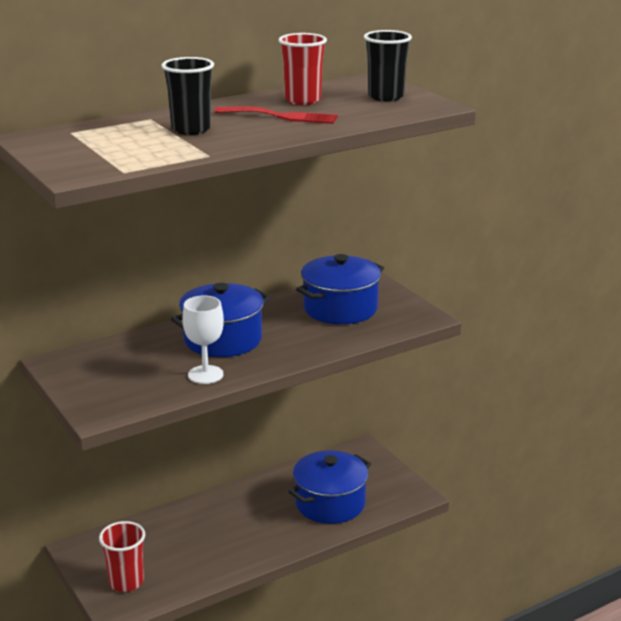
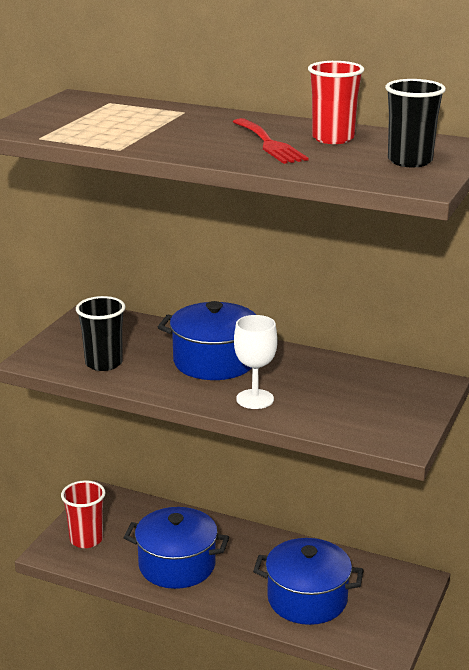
camera: 55 degrees right, 0 degrees up
black cup [161,57,214,135] -> black cup moved to [76,296,126,371]
white goblet [182,296,224,384] -> white goblet moved to [234,315,278,409]
blue pot [296,254,384,324] -> blue pot moved to [123,507,229,589]

